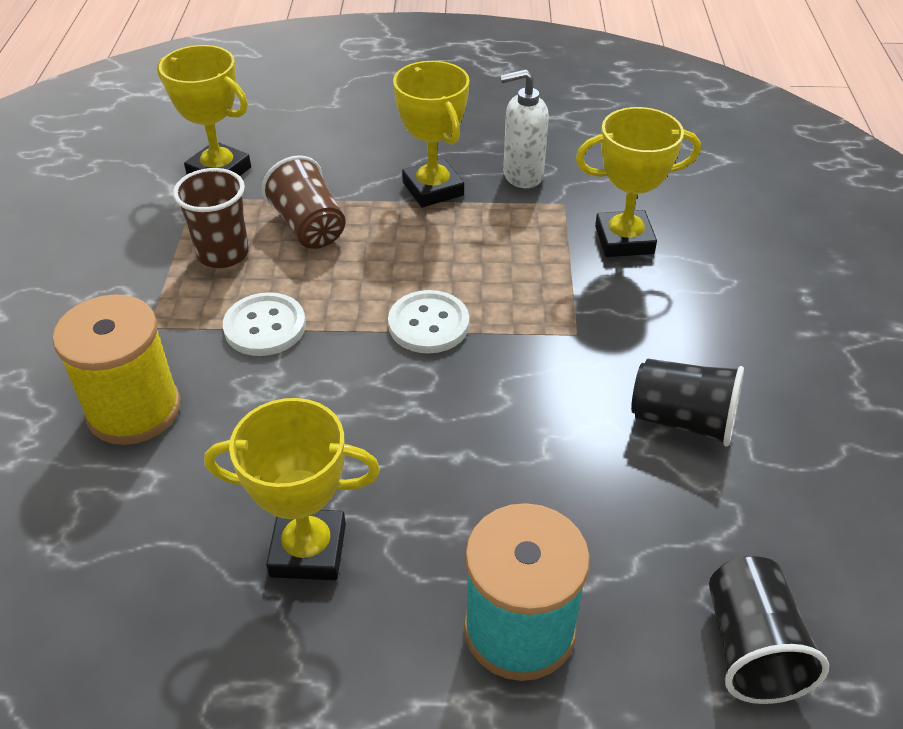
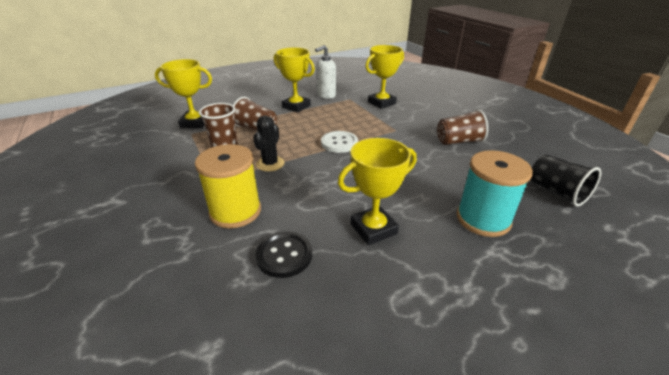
camera: 30 degrees left, 10 degrees down
white button [223,292,306,356] -> black cactus [253,115,284,171]
black cup [631,359,744,447] -> brown cup [437,109,488,145]
none -> black button [255,232,312,278]

